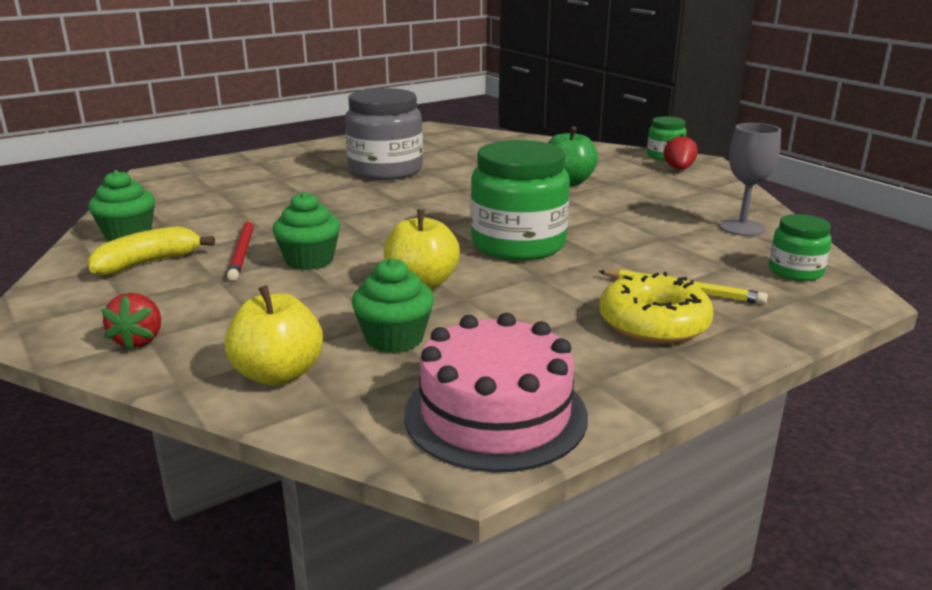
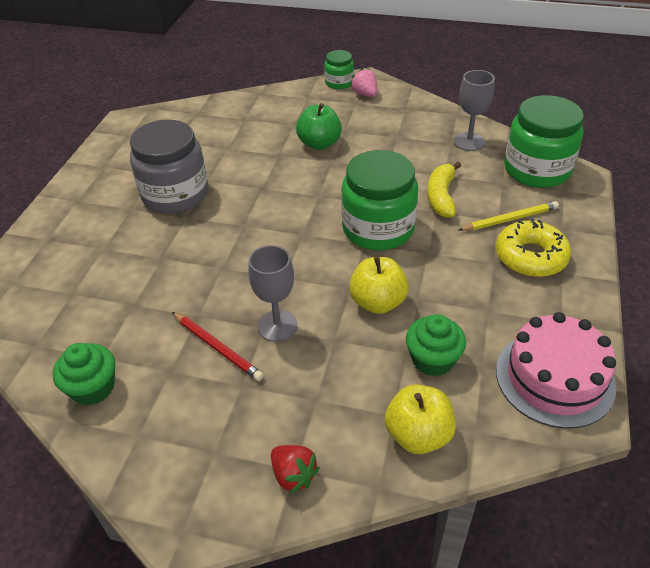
camera: 40 degrees left, 20 degrees up
yellow banana [87,226,215,276] -> yellow banana moved to [427,162,461,218]
green cupcake [273,192,341,270] -> grey goblet [248,245,298,342]
red strawberry [664,134,698,170] -> pink strawberry [350,68,377,97]
green jar [769,214,832,281] -> green jar [504,95,584,188], size x1.94

